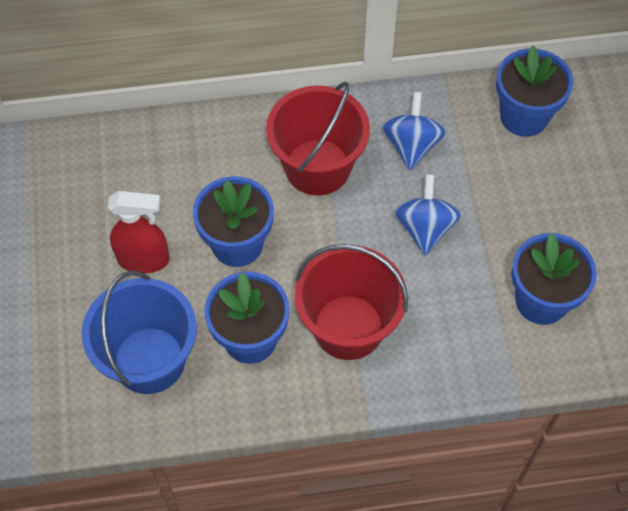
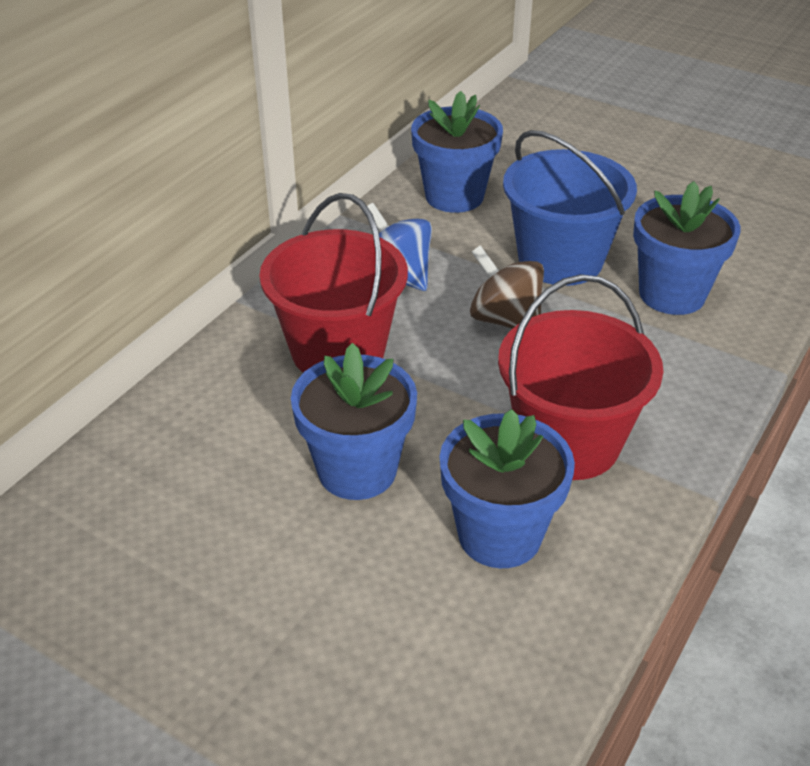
camera: 50 degrees left, 20 degrees down
blue bucket [82,271,197,394] -> blue bucket moved to [503,130,637,286]
red spray bottle [108,191,170,273] -> none
blue spinning top [395,174,461,255] -> brown spinning top [470,245,544,329]

